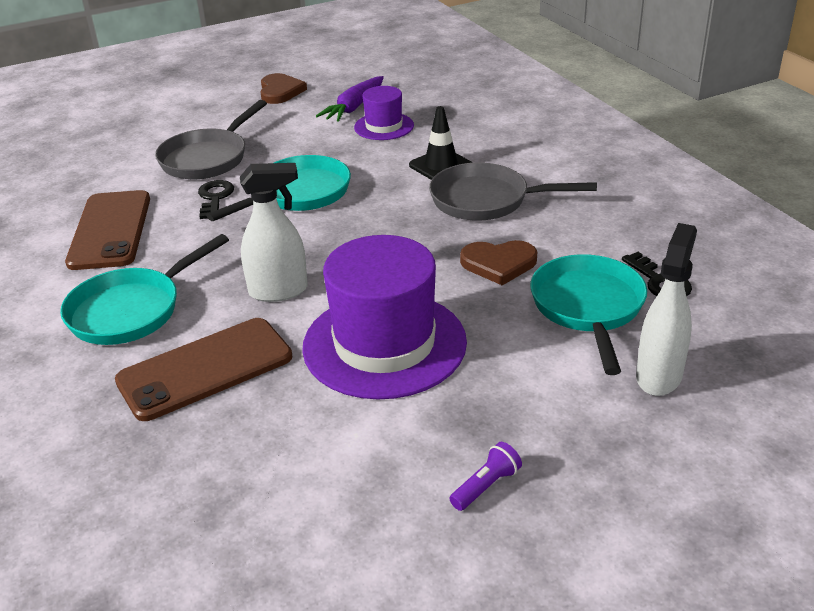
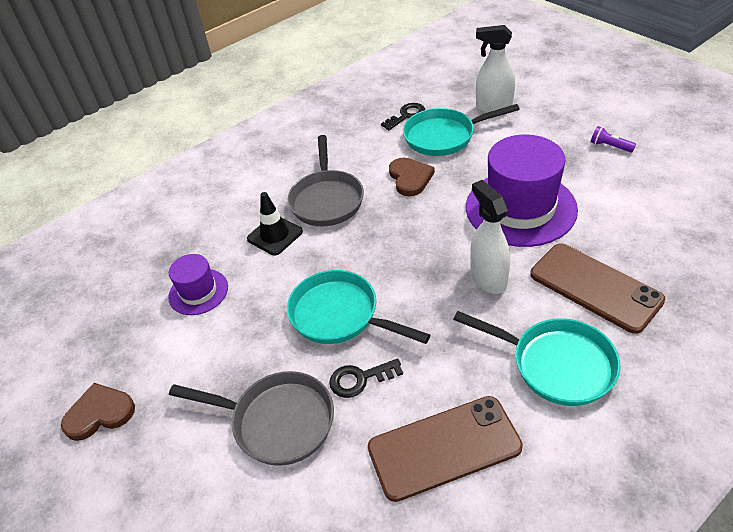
camera: 100 degrees left, 10 degrees up
purple carrot [316,76,384,122] -> none

